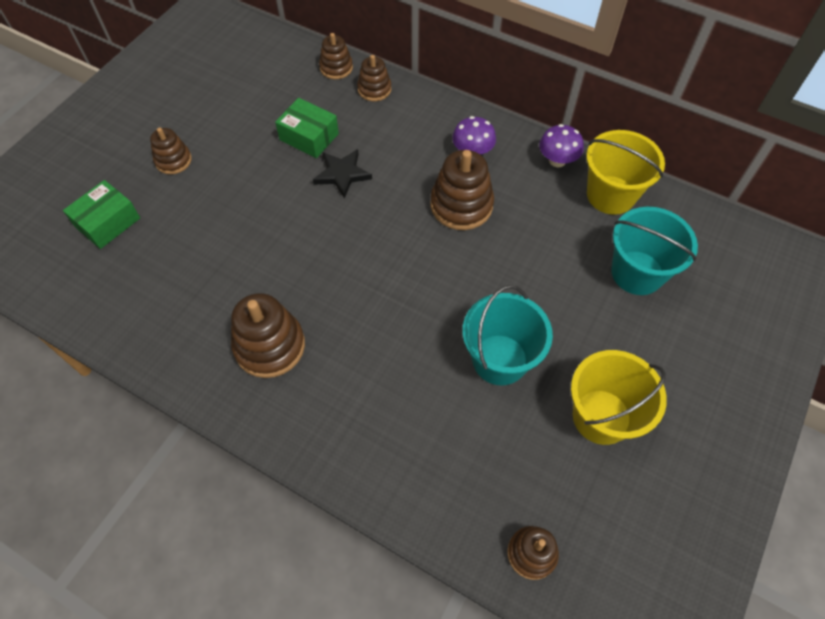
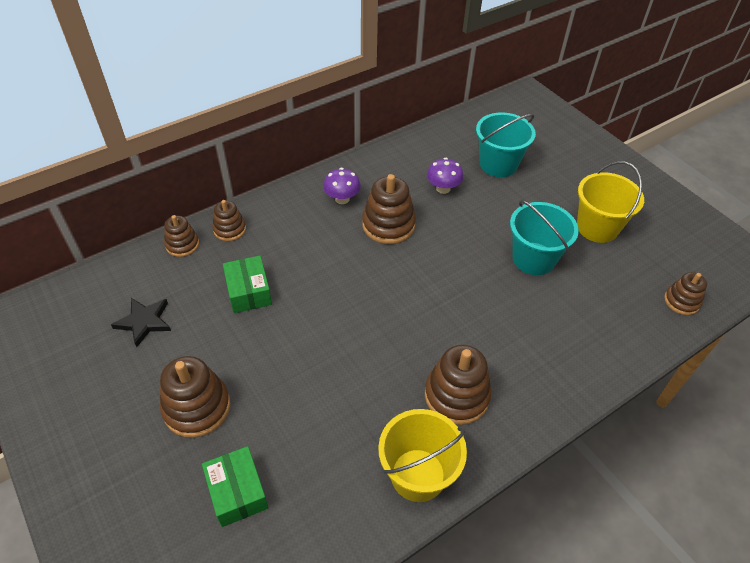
camera: 65 degrees left, 10 degrees down
brown stacking toy [150,127,192,174] -> brown stacking toy [160,356,230,438], size x1.66
green box [275,98,339,158] -> green box turned 75 degrees counterclockwise [223,256,272,313]
black star [313,149,372,199] -> black star moved to [111,298,171,347]
purple mushroom [539,124,584,167] -> purple mushroom moved to [427,158,463,194]
yellow bucket [586,130,665,215] -> yellow bucket moved to [378,409,467,502]

